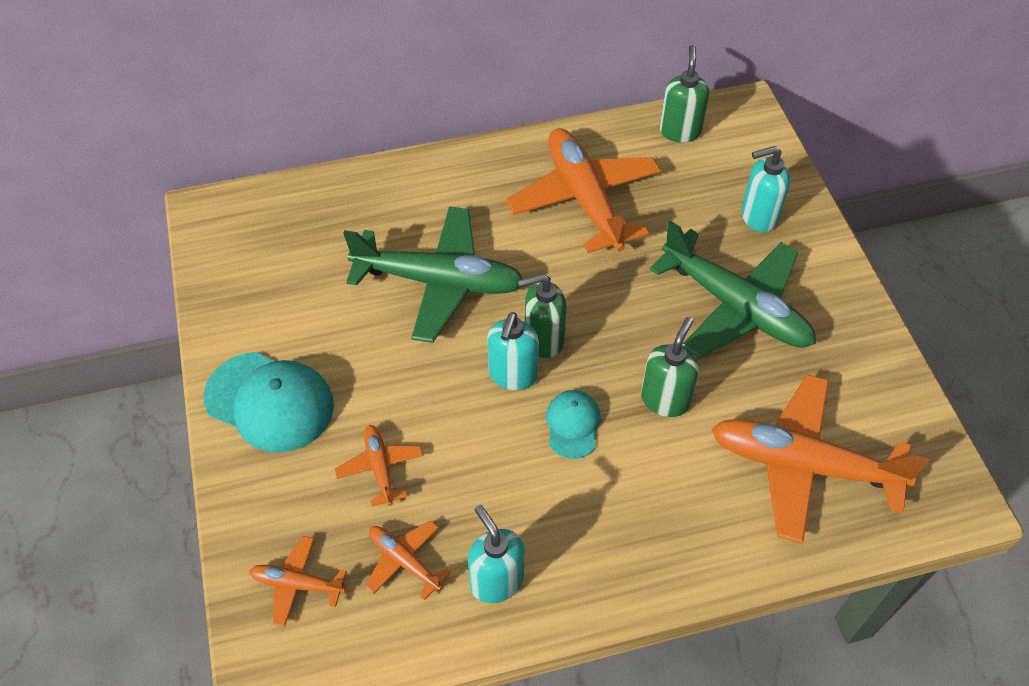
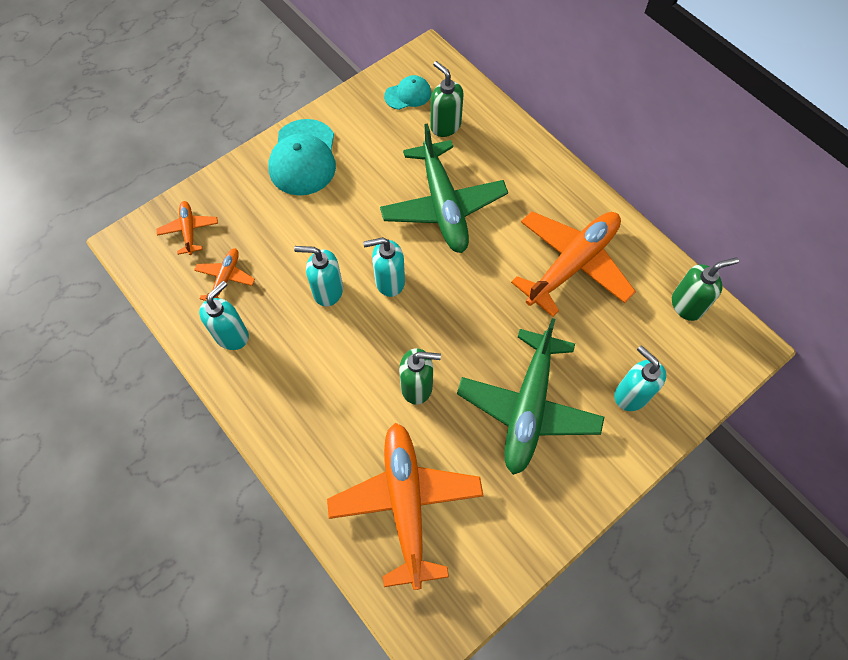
camera: 65 degrees right, 10 degrees up
orange plane [335,425,423,506] -> none
green soap dispenser [518,273,567,358] -> green soap dispenser moved to [430,61,463,137]
turquoise cap [546,390,601,459] -> turquoise cap moved to [384,75,431,110]
none -> turquoise soap dispenser [294,246,343,307]

